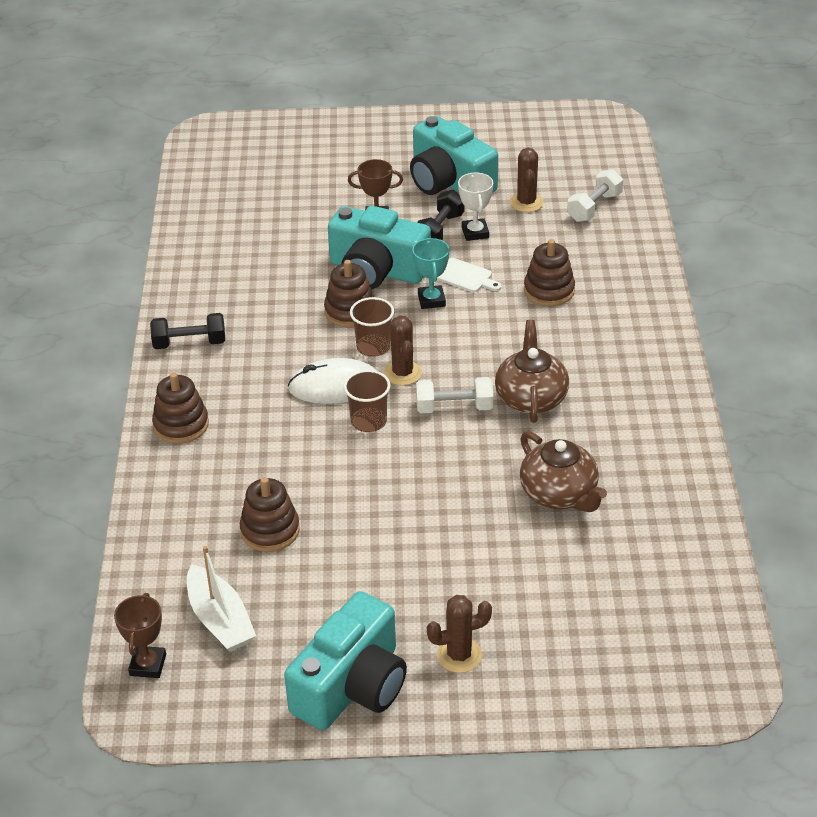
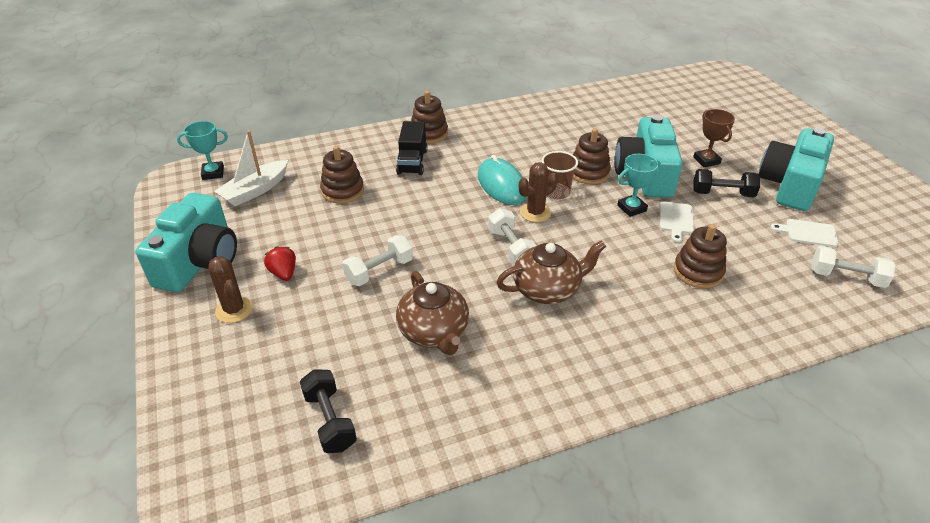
camera: 70 degrees right, 0 degrees up
brown trophy [114,593,166,678] -> turquoise trophy [177,121,228,180]
black dumbbell [150,313,225,349] -> black dumbbell moved to [300,369,357,453]
turquoise camera [284,591,407,730] -> turquoise camera turned 90 degrees counterclockwise [136,193,237,292]
white mouse [288,358,377,404] -> turquoise mouse [478,155,526,205]
brown cup [344,370,390,432] -> none
white trophy [458,172,493,241] -> none
brown cactus [510,148,544,212] -> white cutting board [770,219,839,247]
brown teapot [520,431,607,512] -> brown teapot turned 60 degrees counterclockwise [396,271,469,355]
none -> red strawberry [264,246,296,281]
none -> white dumbbell [342,235,413,286]
none -> black truck [396,121,427,175]

